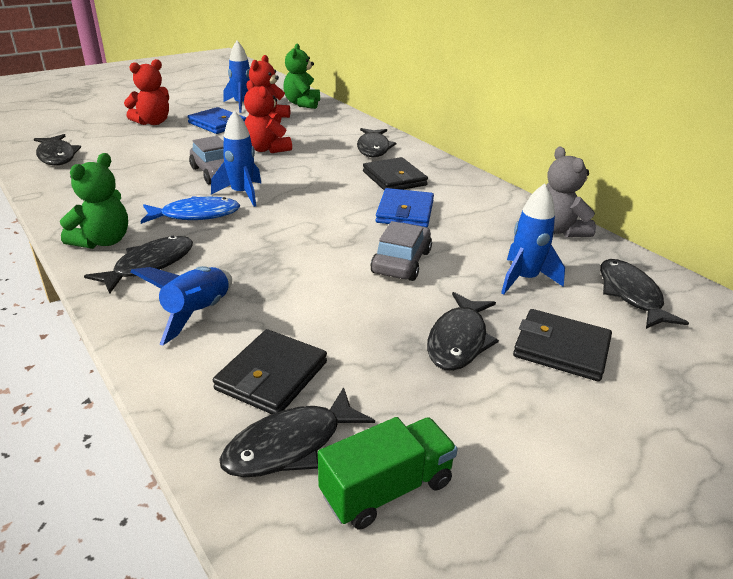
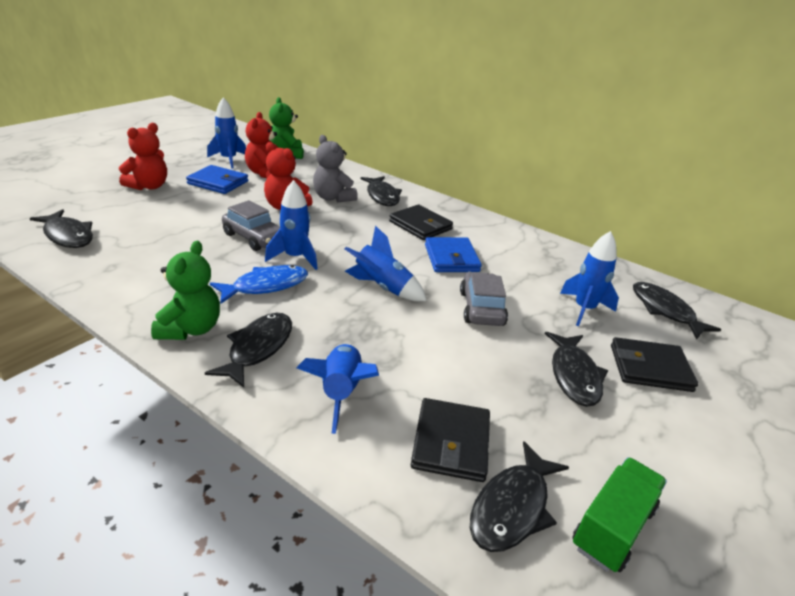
camera: 20 degrees left, 0 degrees up
grey teddy bear [546,147,596,238] -> grey teddy bear moved to [313,135,358,202]
none -> blue rocket [345,225,427,301]

